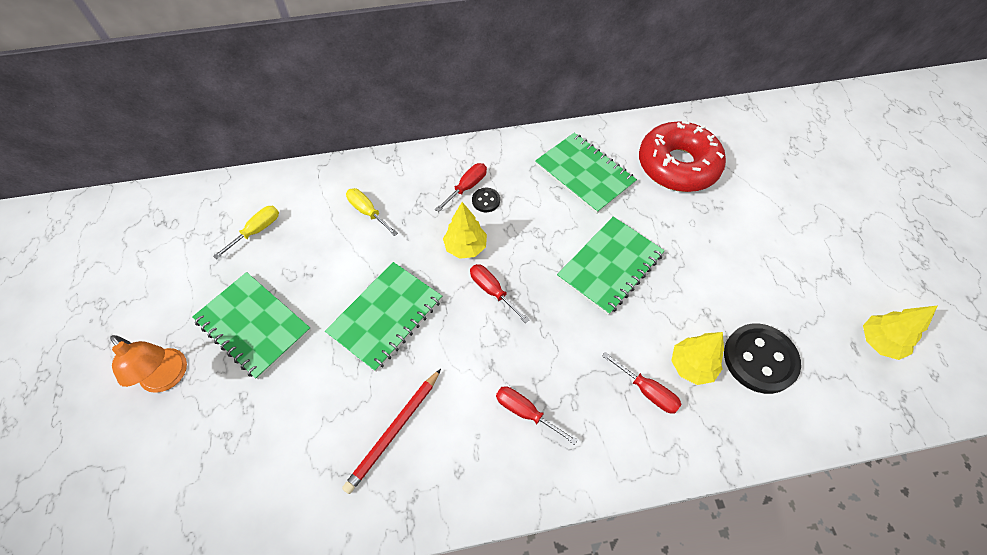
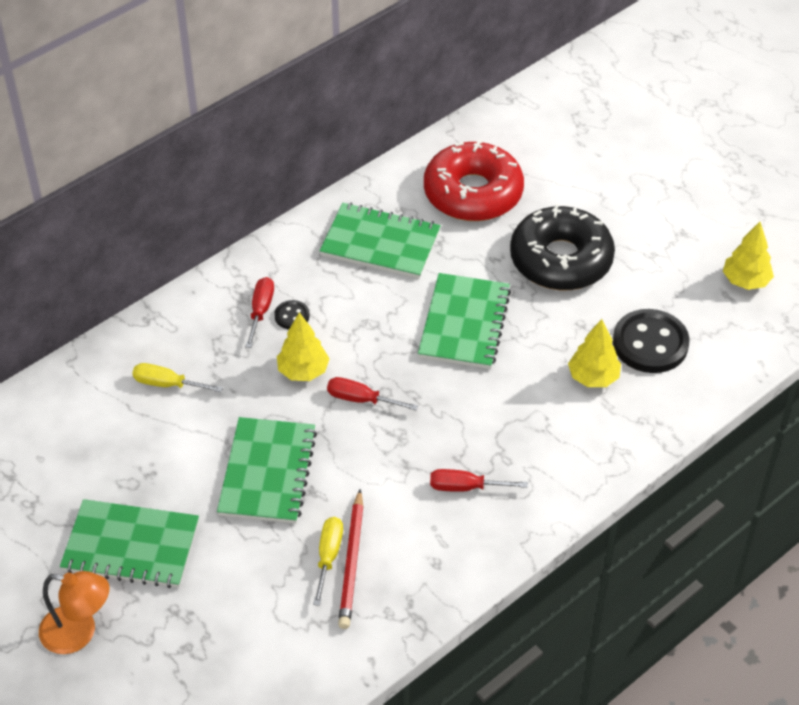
camera: 30 degrees left, 10 degrees down
yellow screwdriver [213,206,279,259] -> yellow screwdriver moved to [313,517,343,606]
red screwdriver [602,352,682,414] -> none
none -> black donut [510,204,615,290]

